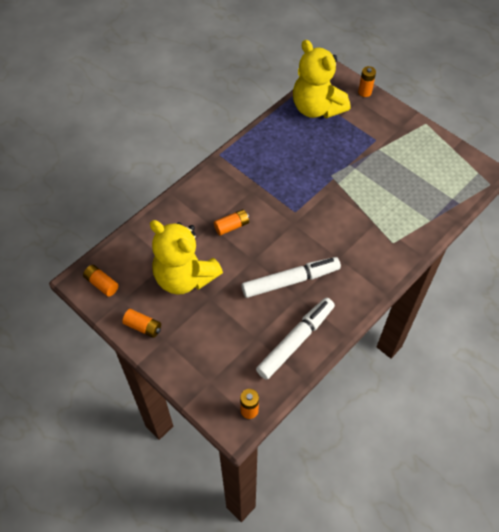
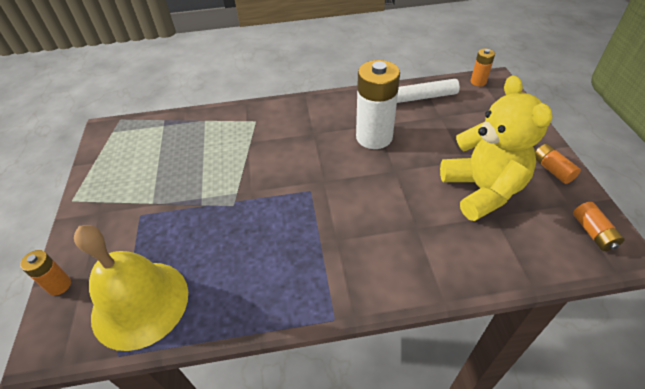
camera: 140 degrees left, 10 degrees down
orange battery [214,209,249,236] -> none
white marker [242,257,341,298] -> white battery [356,60,400,149]
yellow teddy bear [293,40,350,118] -> yellow bell [74,225,188,351]

